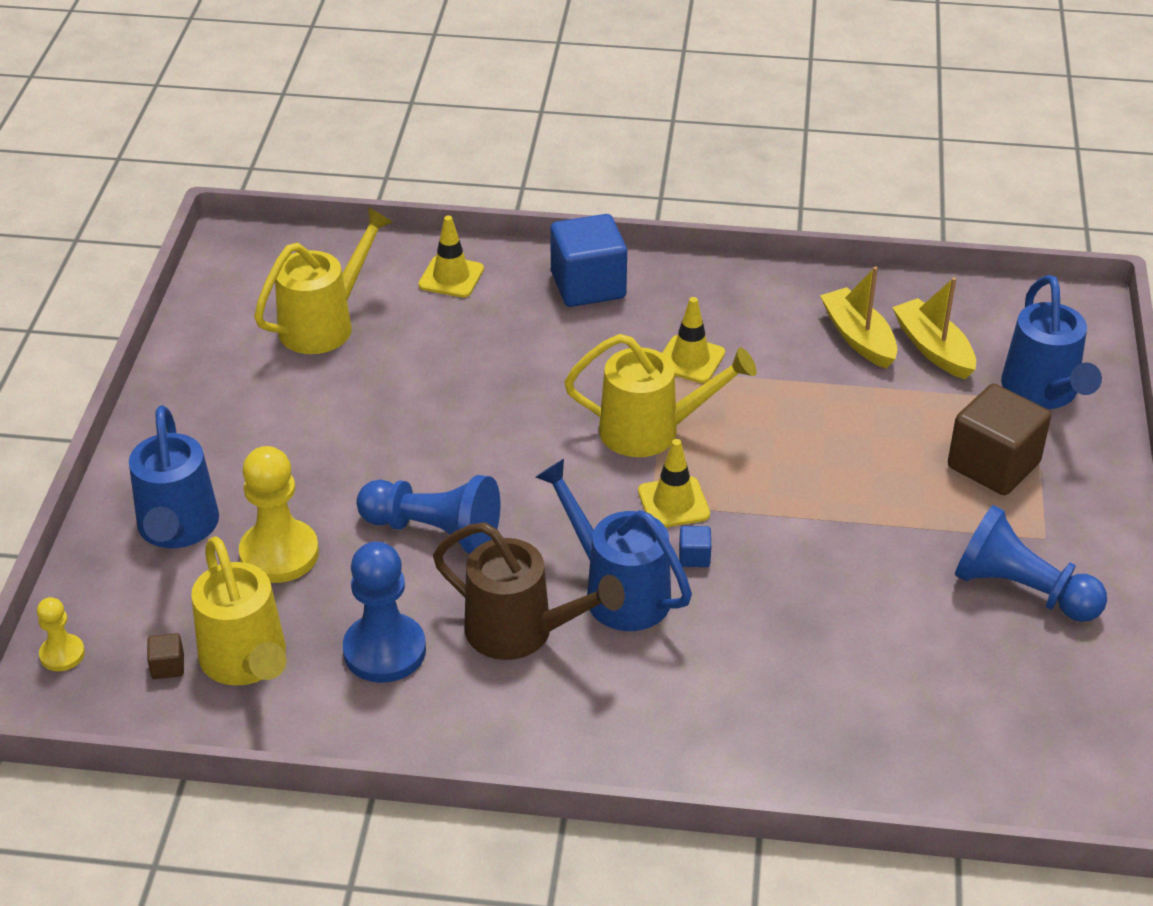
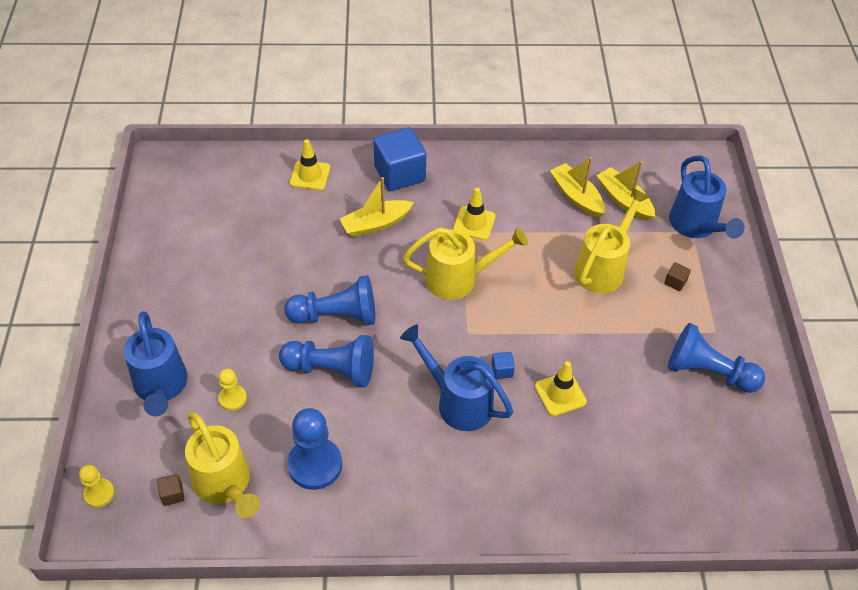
camera: 10 degrees left, 10 degrees up
yellow pawn [239,446,319,583] -> yellow pawn [218,369,247,411], size x0.53
yellow watering can [254,207,393,354] -> yellow watering can moved to [574,188,650,294]
brown watering can [433,522,625,660] -> none
yellow traffic cone [638,439,710,527] -> yellow traffic cone moved to [535,361,587,416]
brown cube [948,383,1051,495] -> brown cube [664,262,691,291], size x0.41
none -> blue pawn [284,275,375,325]
none -> yellow boat [340,177,414,237]

